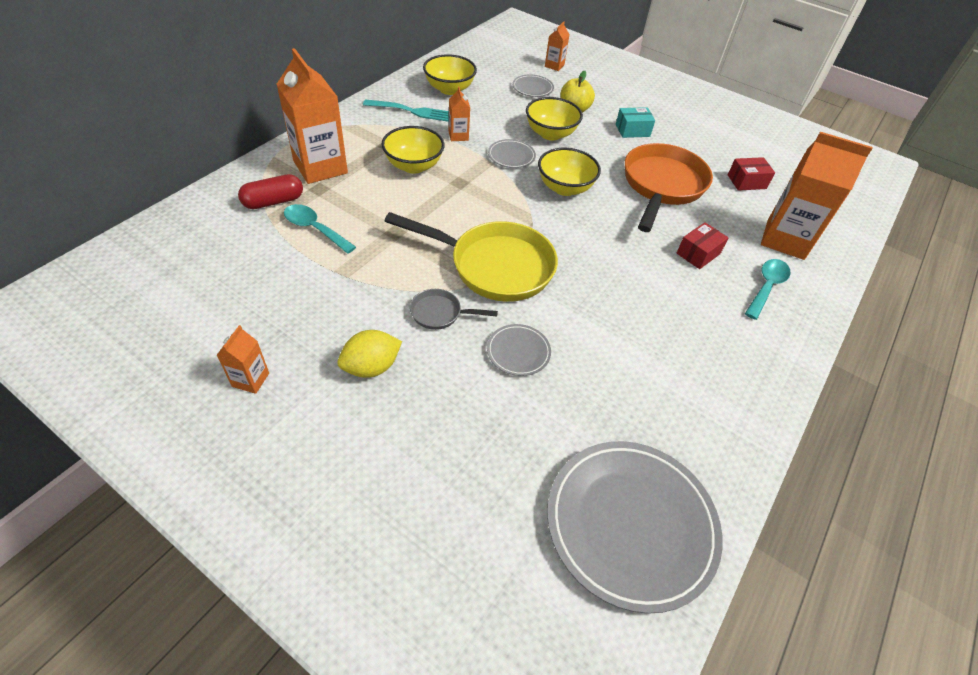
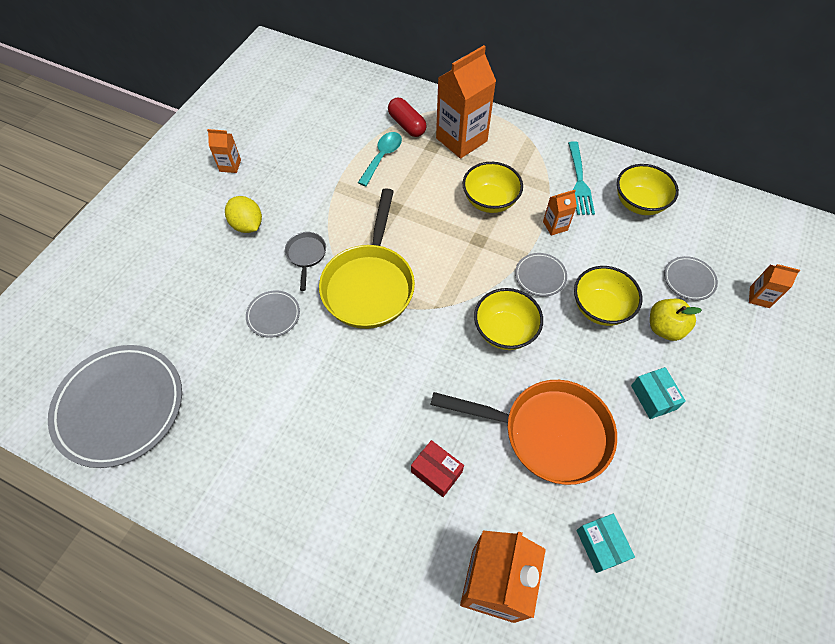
camera: 85 degrees right, 10 degrees up
red box [728,157,775,191] -> turquoise box [576,514,635,573]
turquoise spoon [745,259,791,320] -> none

